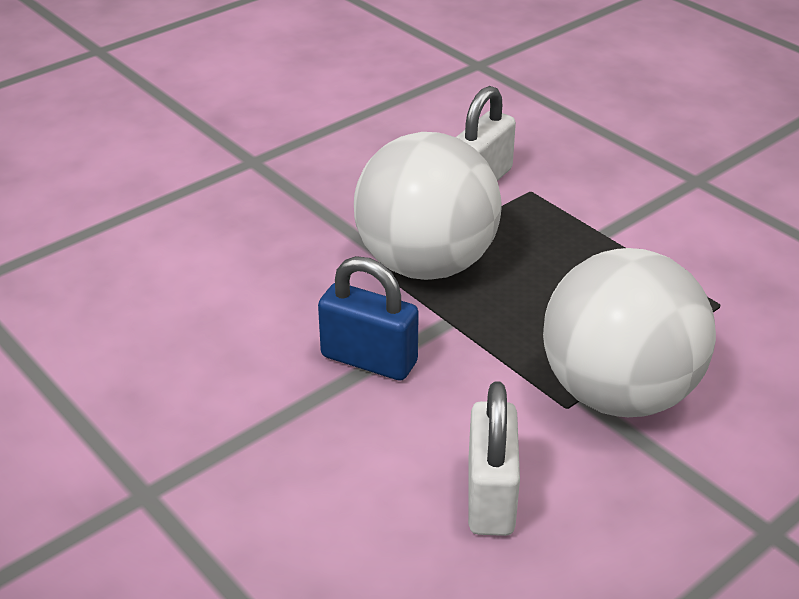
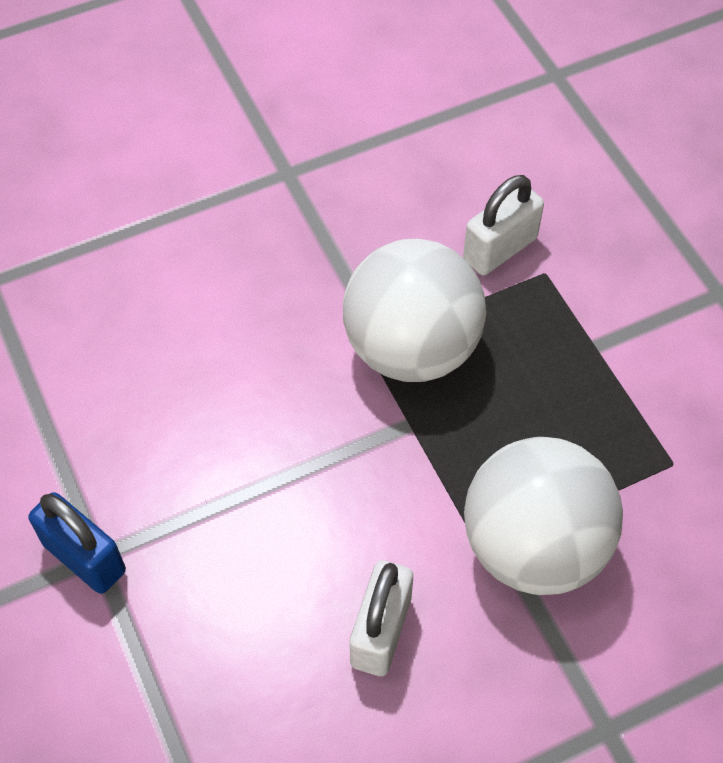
camera: 15 degrees right, 20 degrees up
blue padlock [318,256,419,381] -> blue padlock moved to [28,492,126,594]

